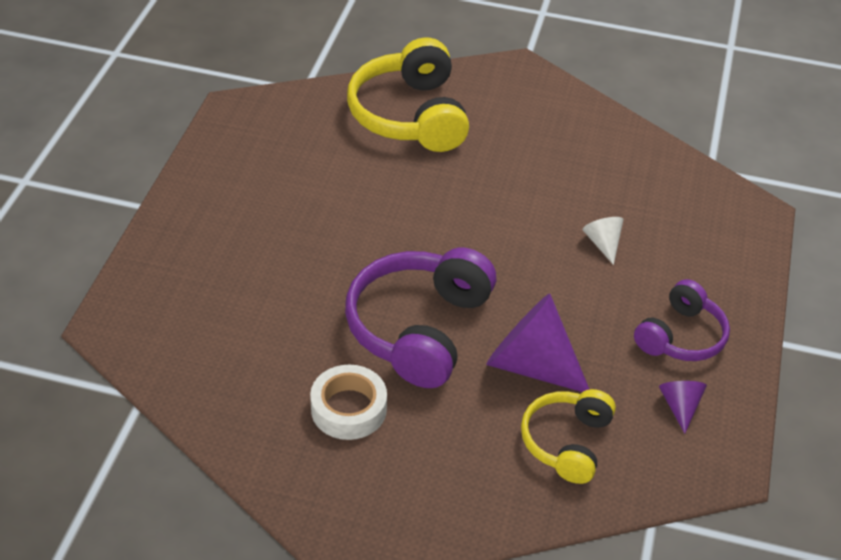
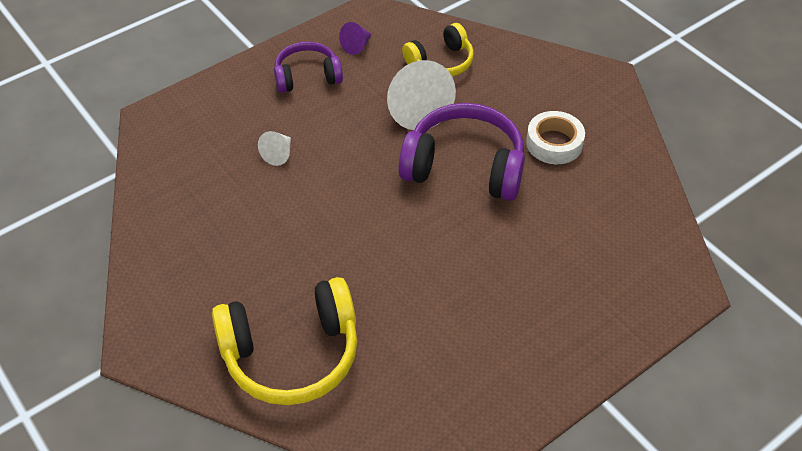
camera: 140 degrees left, 5 degrees up
purple headphones [345,248,496,388] -> purple headphones turned 135 degrees counterclockwise [398,103,525,201]
yellow headphones [347,37,469,152] -> yellow headphones turned 45 degrees clockwise [212,277,357,405]
purple cone [486,293,589,392] -> white cone [387,60,456,130]

